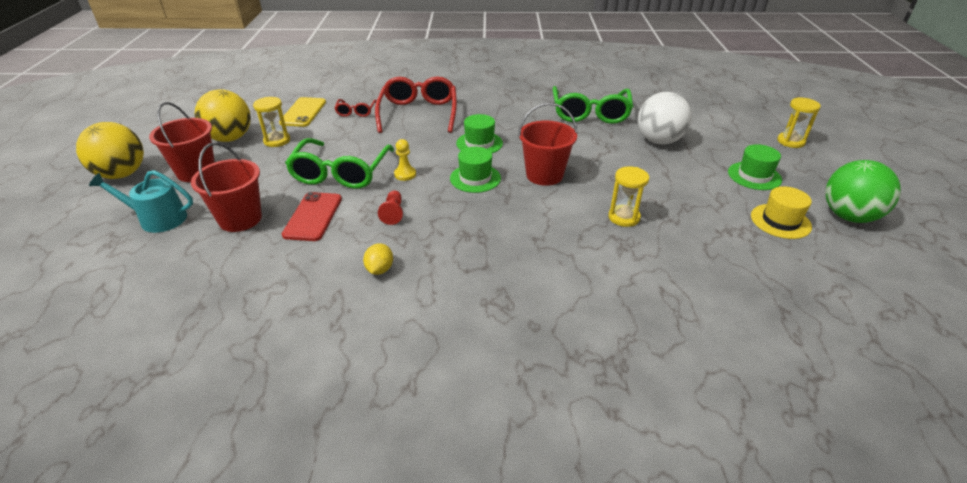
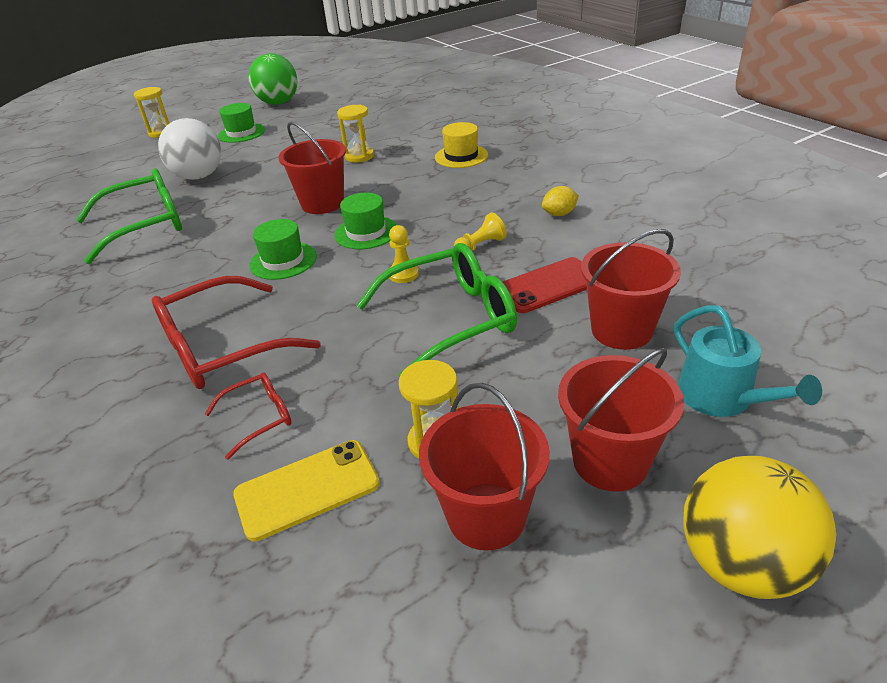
camera: 120 degrees left, 0 degrees up
yellow ball [194,89,251,142] -> red bucket [419,383,550,551]
red pawn [378,190,403,225] -> yellow pawn [454,213,506,251]
yellow hat [751,186,812,239] -> yellow hat moved to [435,122,488,168]

